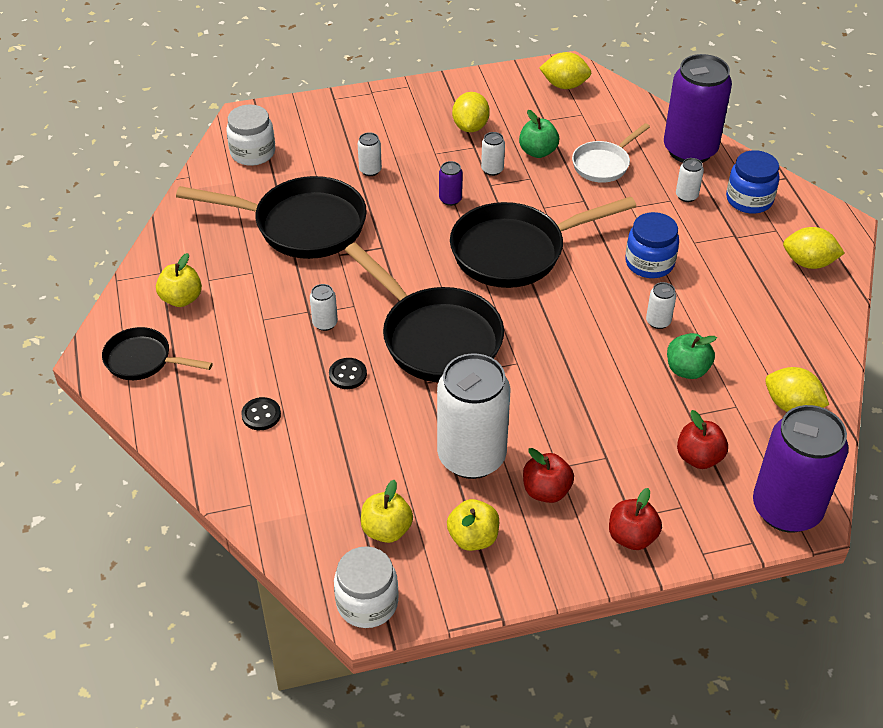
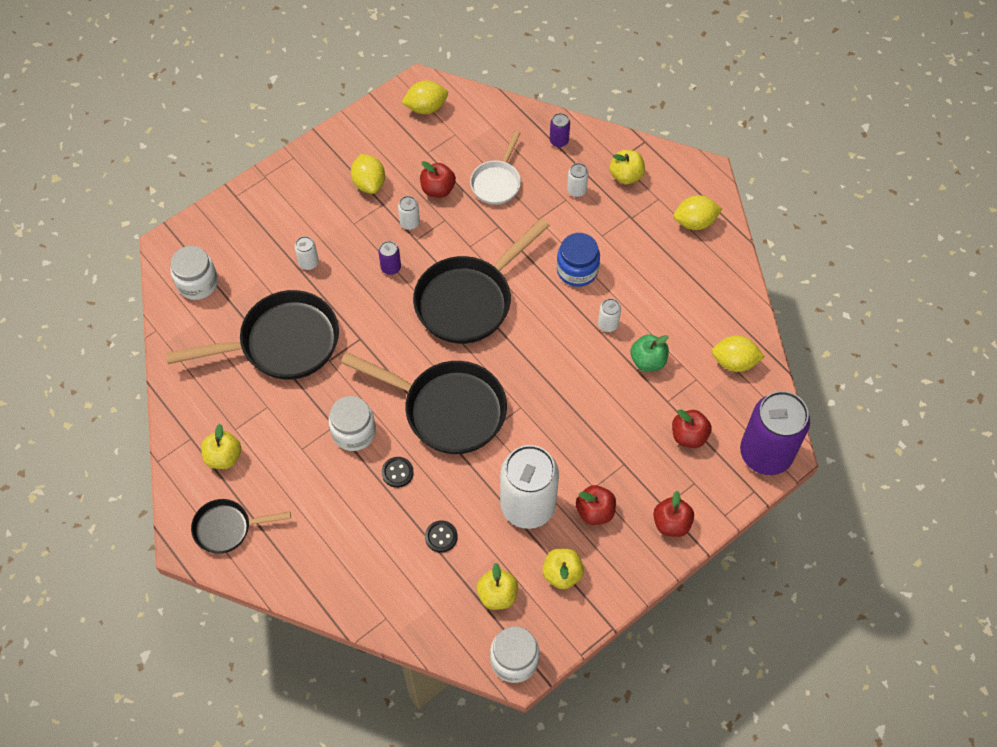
camera: 25 degrees left, 15 degrees up
black button [241,397,281,430] -> black button moved to [425,520,457,553]
white can [310,284,338,331] -> white jar [328,396,376,451]
green apple [519,110,559,158] -> red apple [420,161,456,198]
purple can [664,54,732,163] -> purple can [550,113,570,147], size x0.40
blue jar [726,150,780,214] -> yellow apple [610,150,645,184]

